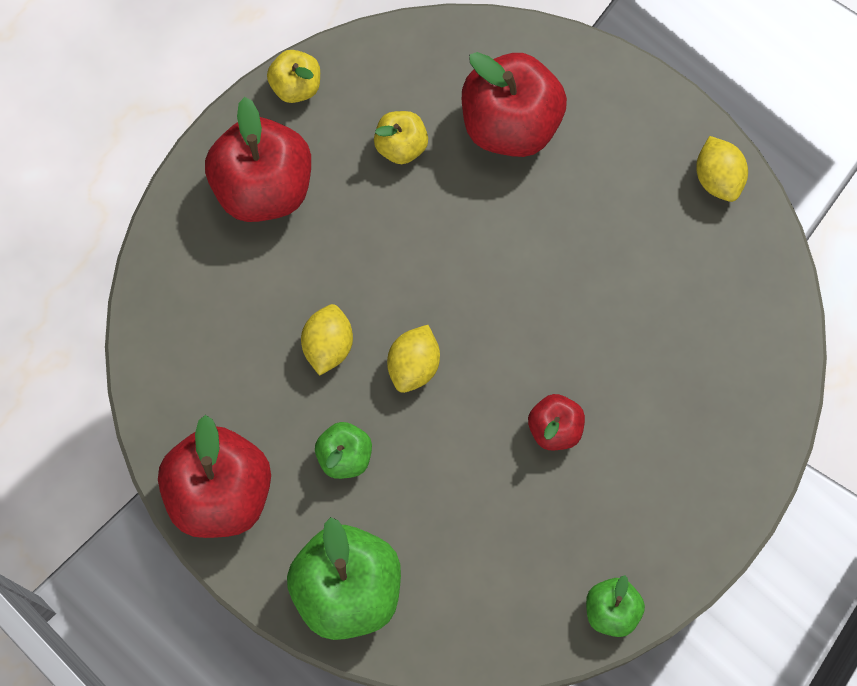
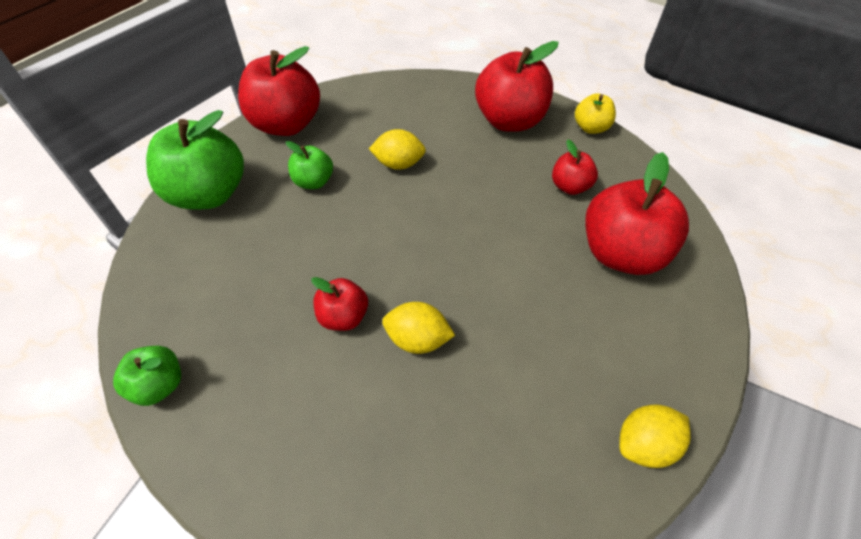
camera: 80 degrees right, 20 degrees down
yellow apple [374,111,428,164] -> red apple [552,140,598,195]
yellow lemon [387,325,440,393] -> yellow lemon moved to [382,302,455,354]

